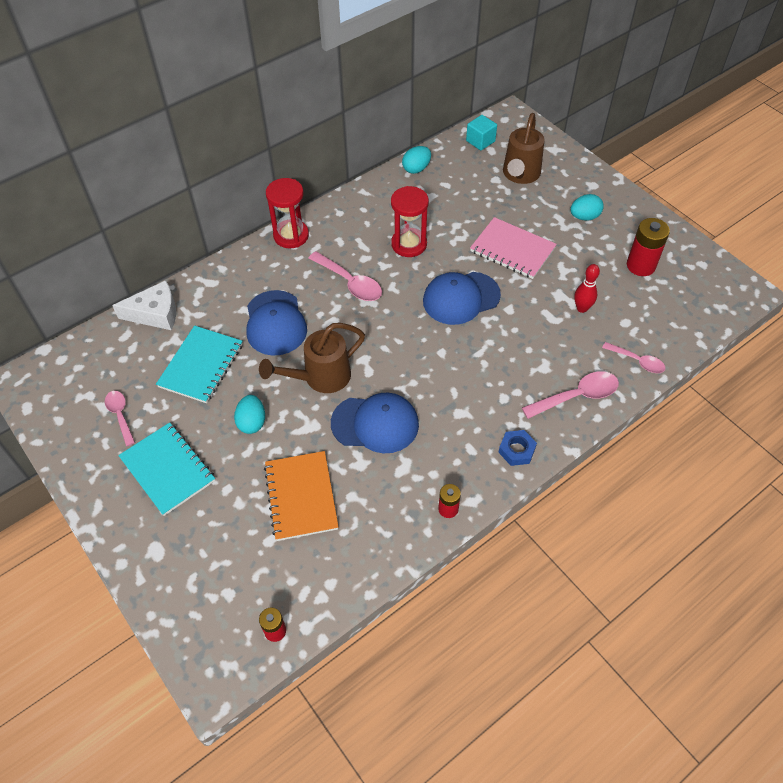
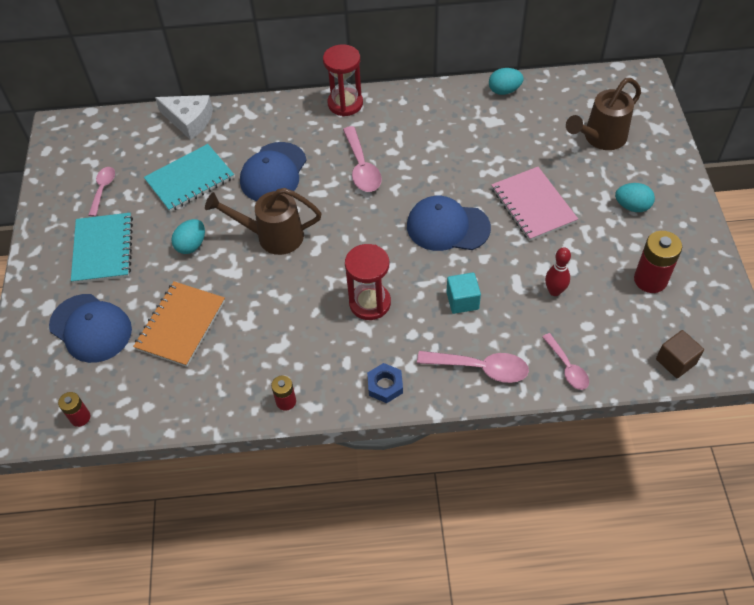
camera: 35 degrees right, 0 degrees up
blue cap [331,393,419,453] -> blue cap moved to [49,294,132,363]
red hourglass [391,186,429,257] -> red hourglass moved to [345,244,391,320]
turquoise cube [466,115,497,151] -> turquoise cube moved to [446,272,481,314]
none -> brown cube [656,330,704,378]

